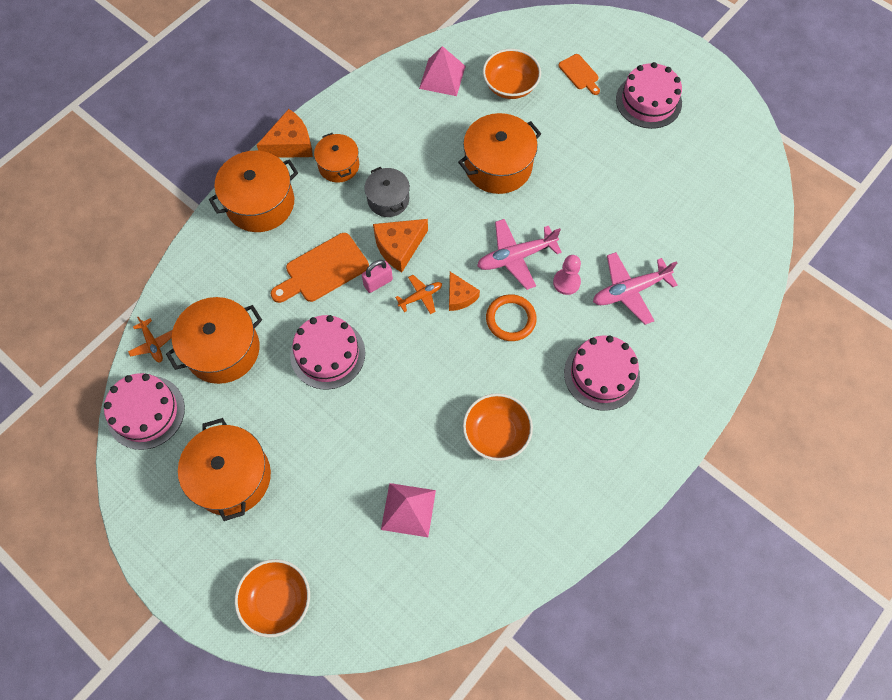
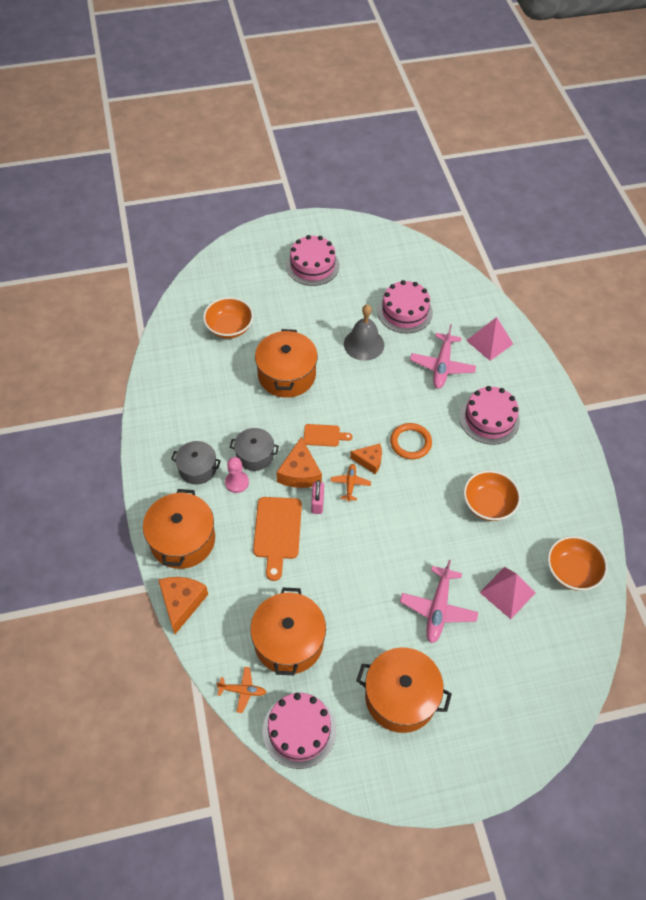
camera: 55 degrees left, 10 degrees down
orange bowl [234,559,310,638] -> orange bowl moved to [548,536,608,591]
orange cheese [257,109,313,158] -> orange cheese moved to [158,577,208,634]
pink cake [290,315,365,390] -> pink cake moved to [377,280,433,333]
orange pot [314,133,359,183] -> grey pot [171,441,221,485]
pink pyramid [419,46,466,96] -> pink pyramid moved to [466,317,513,361]
pink plane [477,219,562,290] -> pink plane moved to [400,560,478,643]
pink pawn [553,255,581,295] -> pink pawn moved to [225,457,249,493]
orange cutting board [558,54,600,95] -> orange cutting board moved to [304,424,353,447]
none -> grey bell [344,304,384,361]

